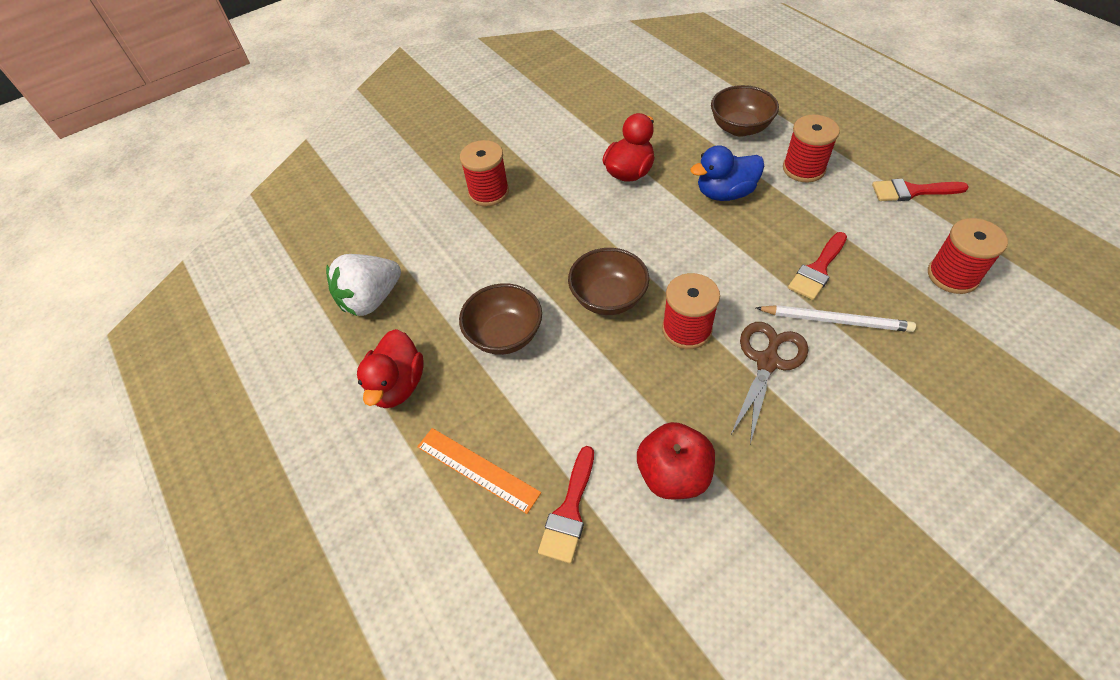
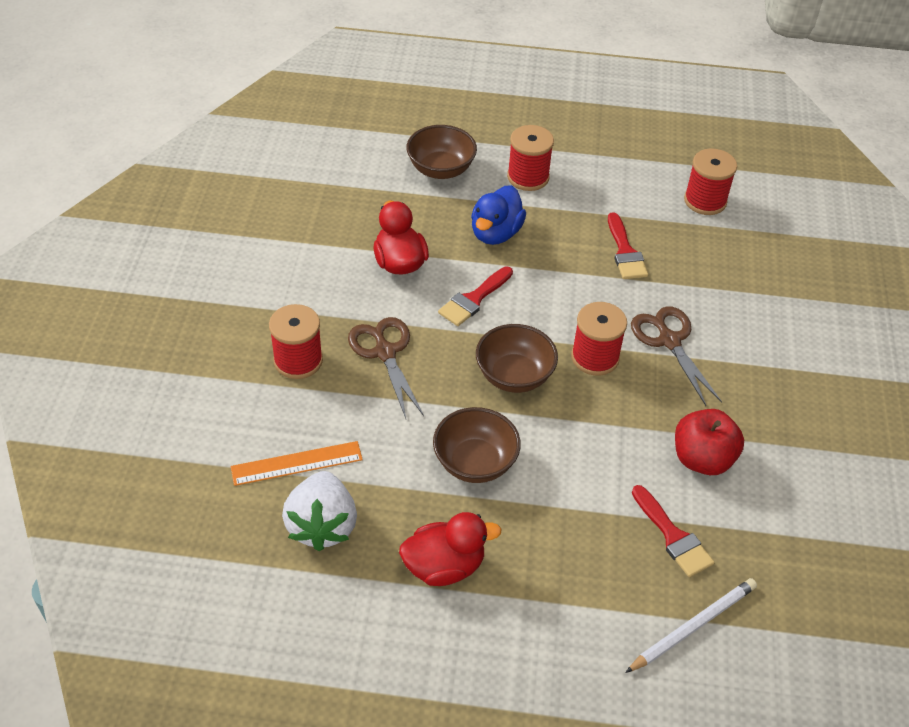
camera: 55 degrees left, 5 degrees down
red duck [357,329,424,408] -> red duck turned 60 degrees counterclockwise [399,512,502,586]
orange ruler [417,428,541,514] -> orange ruler moved to [231,441,363,486]
white pencil [756,305,916,332] -> white pencil moved to [625,578,757,673]
red brush [872,179,969,201] -> red brush moved to [438,266,513,326]
none -> brown scissors [348,317,424,418]

